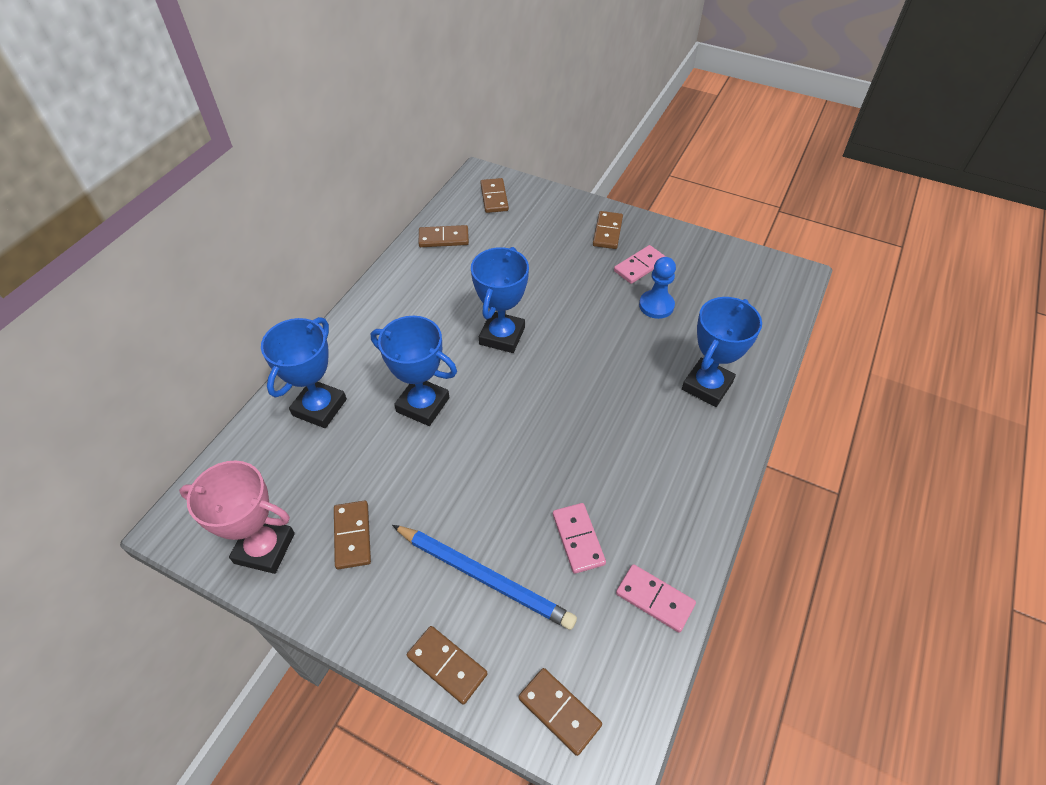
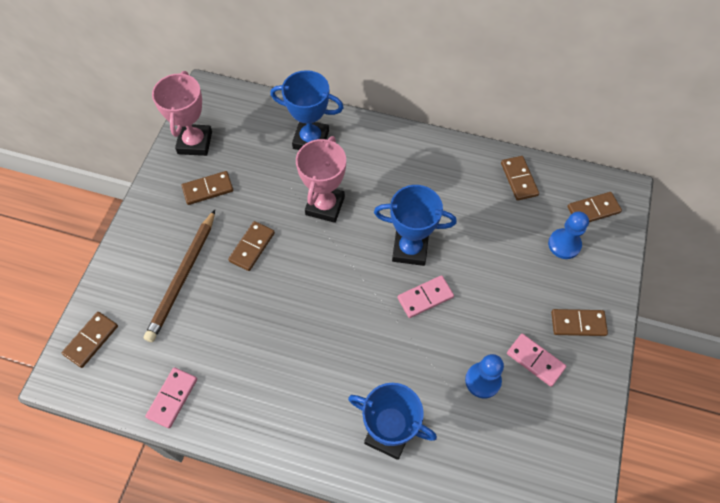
camera: 80 degrees right, 10 degrees up
blue trophy [371,316,457,426] -> pink trophy [296,136,346,223]
blue pencil [392,525,577,630] -> brown pencil [144,210,215,342]
brown domino [407,626,488,705] -> brown domino moved to [228,221,275,271]
pink domino [553,503,606,574] -> pink domino moved to [397,275,454,318]
none -> blue pawn [548,211,589,259]

